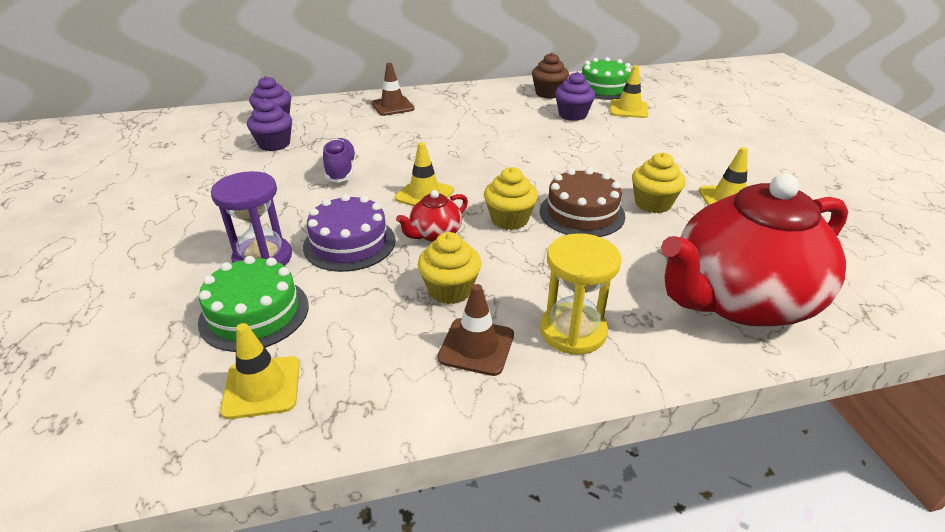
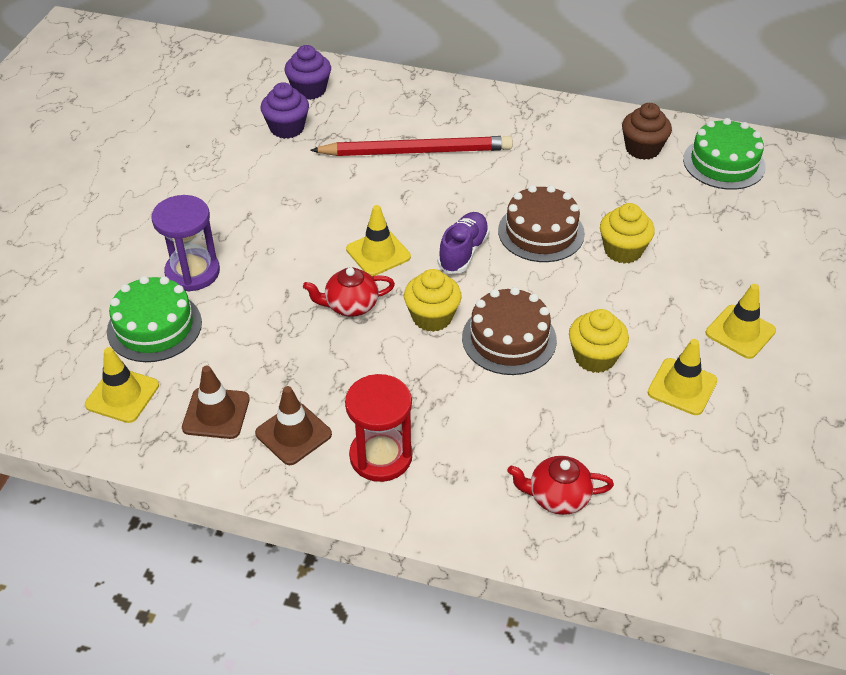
camera: 30 degrees right, 10 degrees up
purple cake [303,194,396,272] -> none
purple shoe [323,138,356,183] -> purple shoe moved to [438,212,490,274]
brown traffic cone [372,63,414,116] -> brown traffic cone moved to [182,366,250,439]
yellow cupcake [418,232,481,304] -> yellow cupcake moved to [600,203,655,264]
yellow hourglass [540,233,622,355] -> red hourglass [345,374,412,482]
purple cupcake [555,72,595,121] -> none
yellow traffic cone [610,65,648,118] -> yellow traffic cone moved to [706,284,776,359]
red teapot [661,174,848,326] -> red teapot [508,456,614,515], size x0.41
none -> red pencil [310,136,513,156]
none -> brown cake [498,185,585,262]

